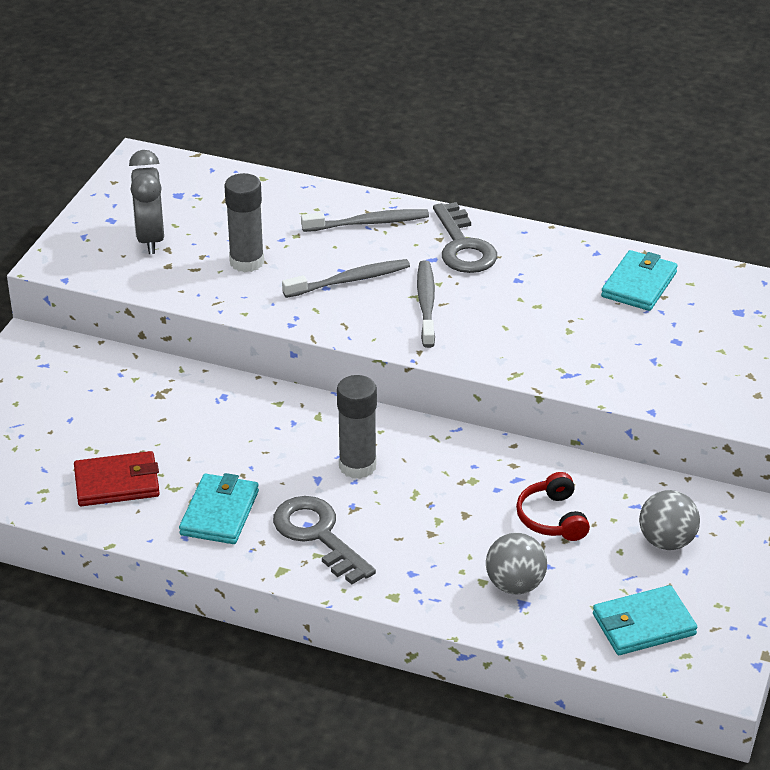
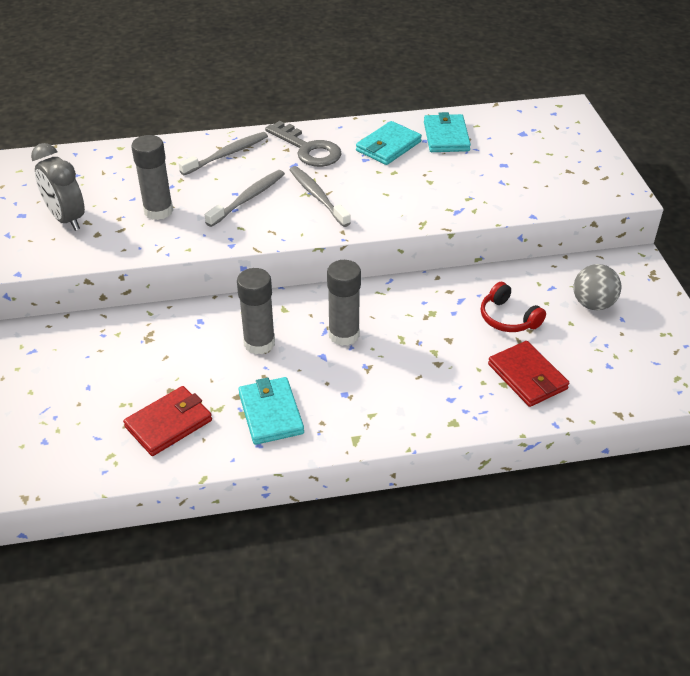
camera: 30 degrees left, 5 degrees up
grey key [273,496,376,585] -> none
grey ball [486,533,547,594] -> red wallet [488,341,569,407]
turquoise wallet [593,585,697,655] -> turquoise wallet moved to [356,121,422,165]
none -> grey glue stick [237,268,275,354]

